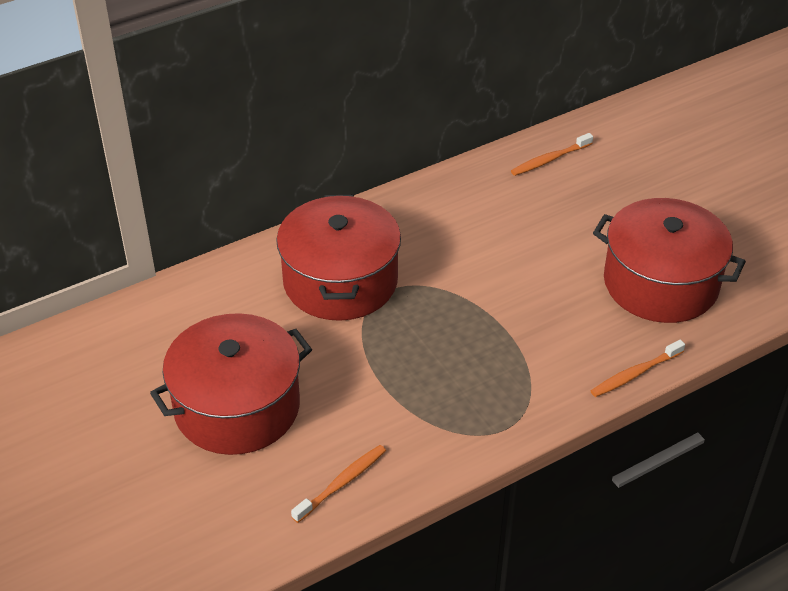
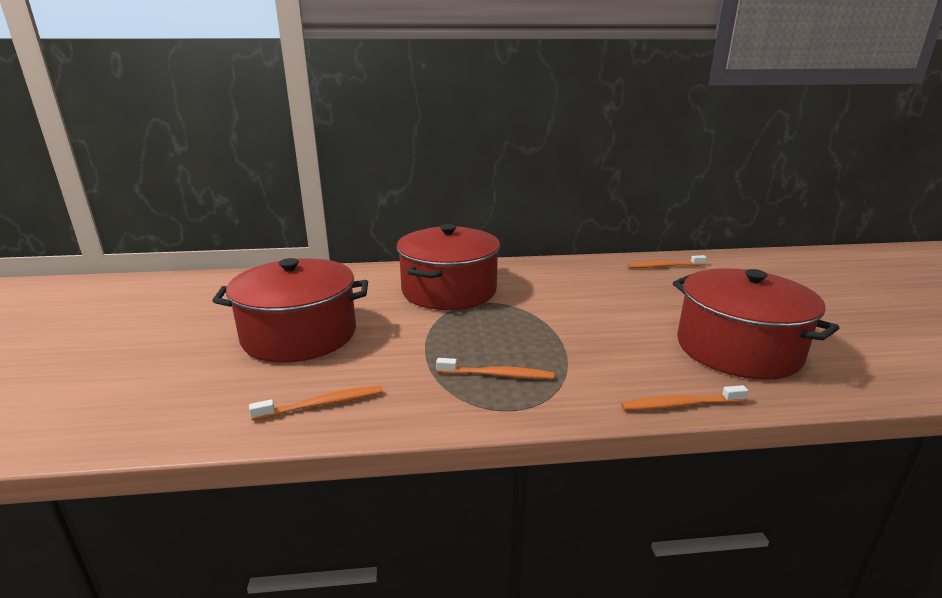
camera: 25 degrees right, 20 degrees down
none -> orange toothbrush [436,358,554,379]

